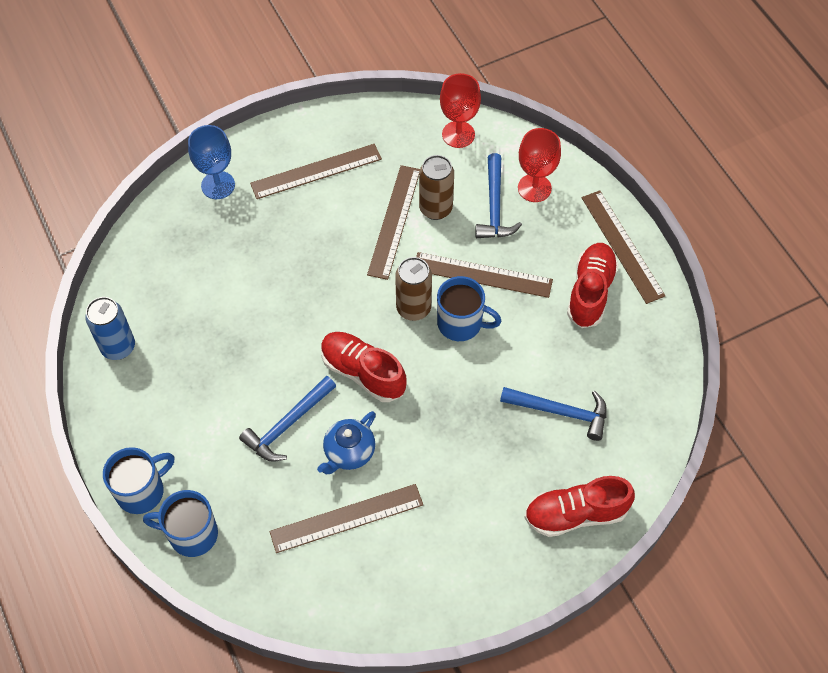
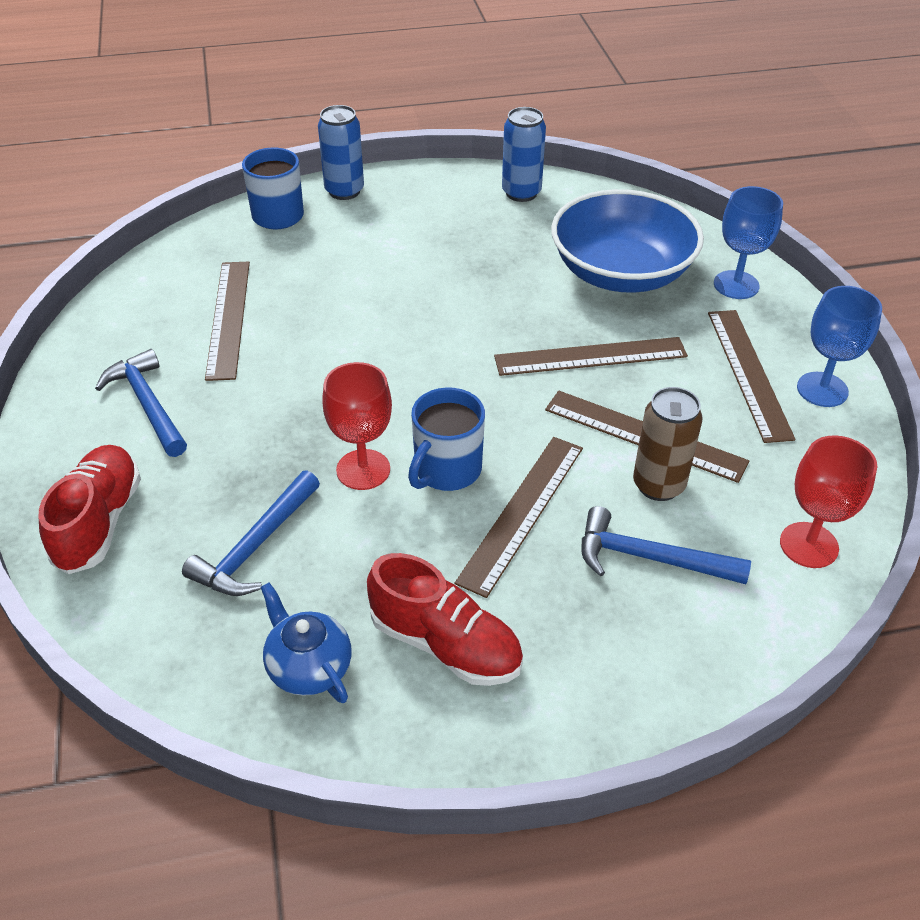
camera: 105 degrees right, 15 degrees down
blue mug [103,447,174,514] -> blue can [318,105,364,200]
blue hammer [239,376,336,462] -> blue hammer moved to [95,349,187,457]
blue teapot [317,411,376,474] -> blue teapot moved to [260,583,352,703]
red shoe [321,332,406,402] -> none
brown can [395,257,432,321] -> none
red goblet [518,128,561,202] -> red goblet moved to [322,362,392,490]
brown ruler [582,190,665,304] -> brown ruler moved to [494,337,688,376]
none -> blue bowl [551,189,704,293]
none -> blue goblet [797,286,882,407]

